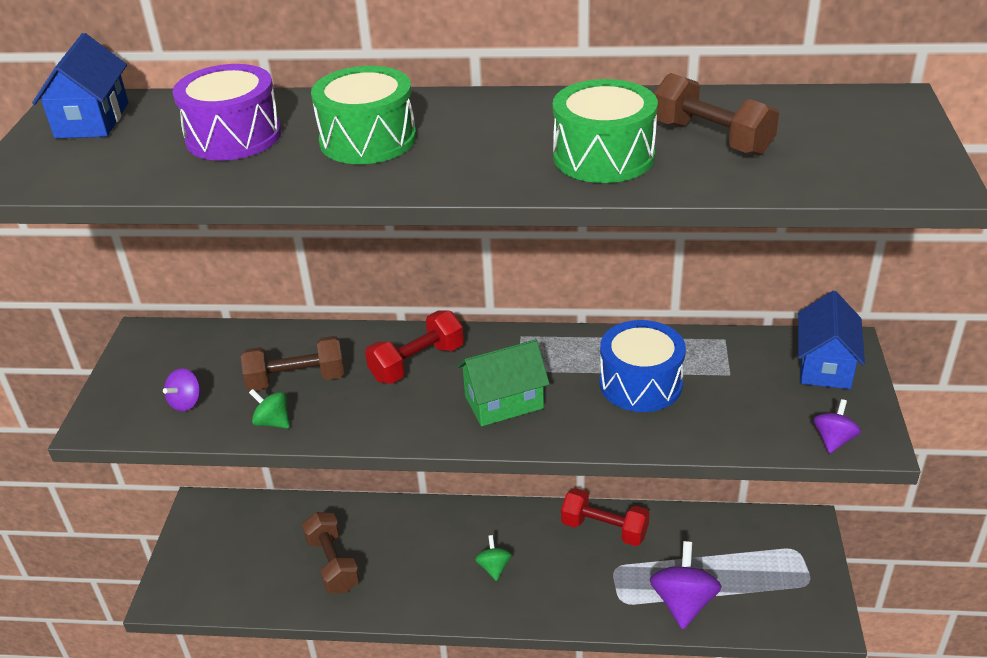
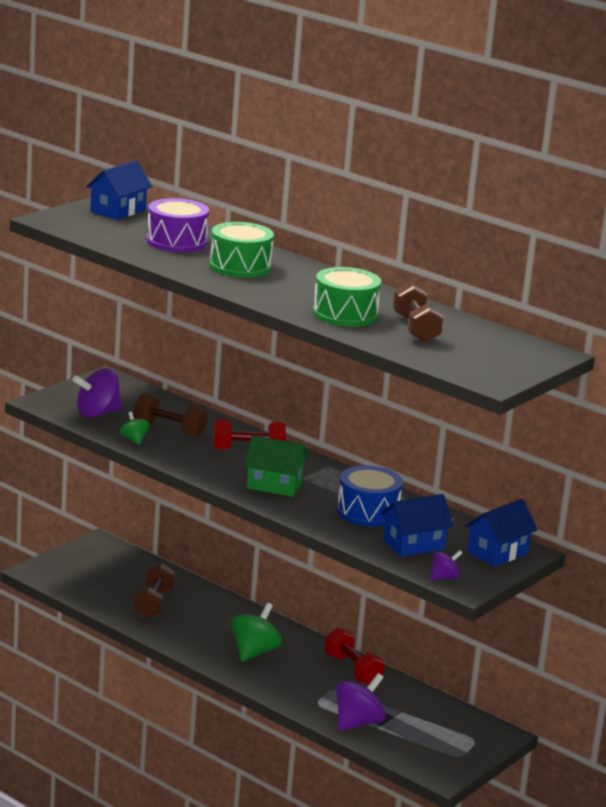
camera: 30 degrees right, 15 degrees down
purple spinning top [163,368,200,411] -> purple spinning top [72,368,122,418], size x1.82
green spinning top [475,535,512,581] -> green spinning top [231,603,282,662], size x1.82
none -> blue house [380,494,453,557]

